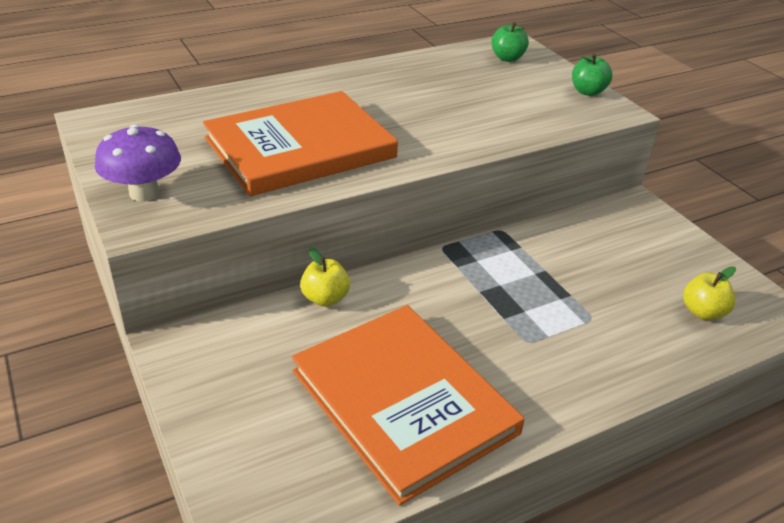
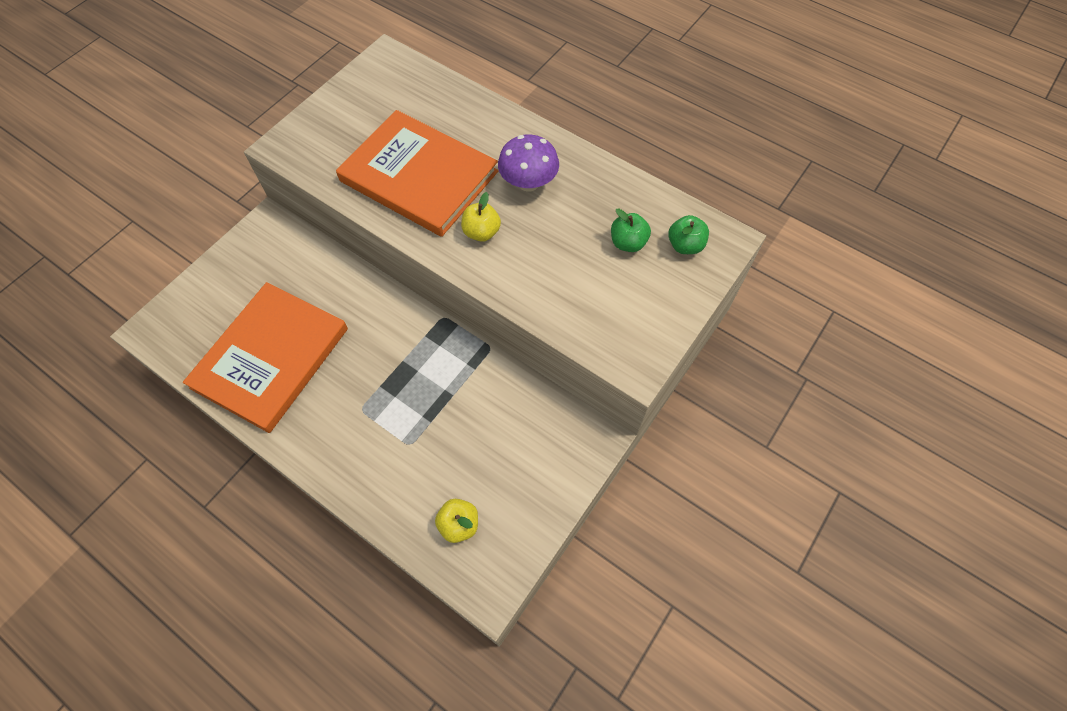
camera: 65 degrees right, 25 degrees up
purple mushroom [95,124,181,201] -> purple mushroom moved to [498,134,559,192]
yellow apple [300,247,350,306] -> yellow apple moved to [461,192,501,242]
green apple [572,54,613,96] -> green apple moved to [611,208,651,252]

